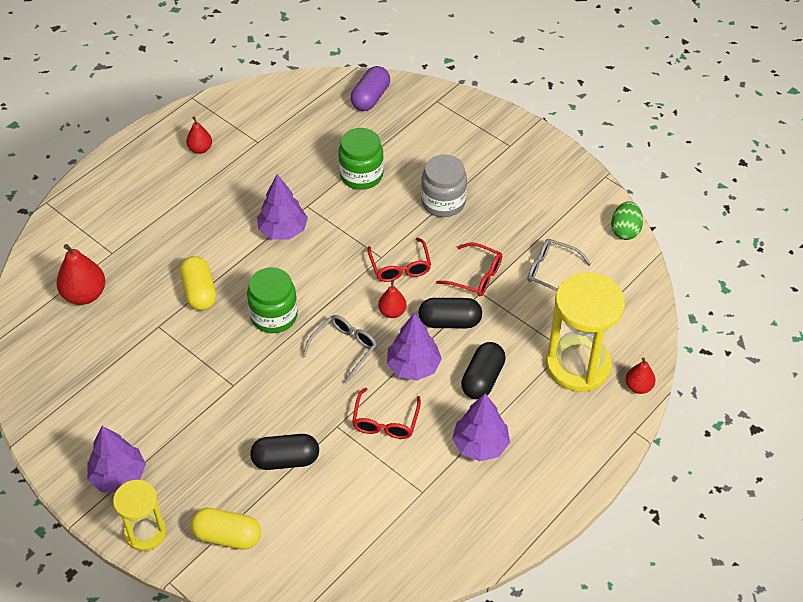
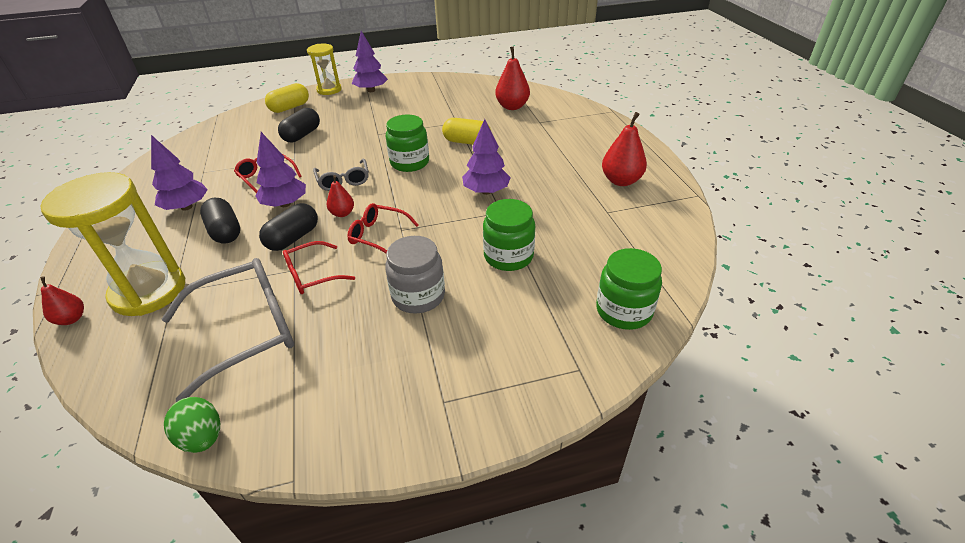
camera: 125 degrees right, 10 degrees down
red pear [186,116,212,154] -> red pear [602,112,647,186], size x1.70
purple capsule [351,66,390,111] -> green jar [596,248,662,330]
grey glasses [527,239,591,292] -> grey glasses [162,258,294,402], size x1.81

